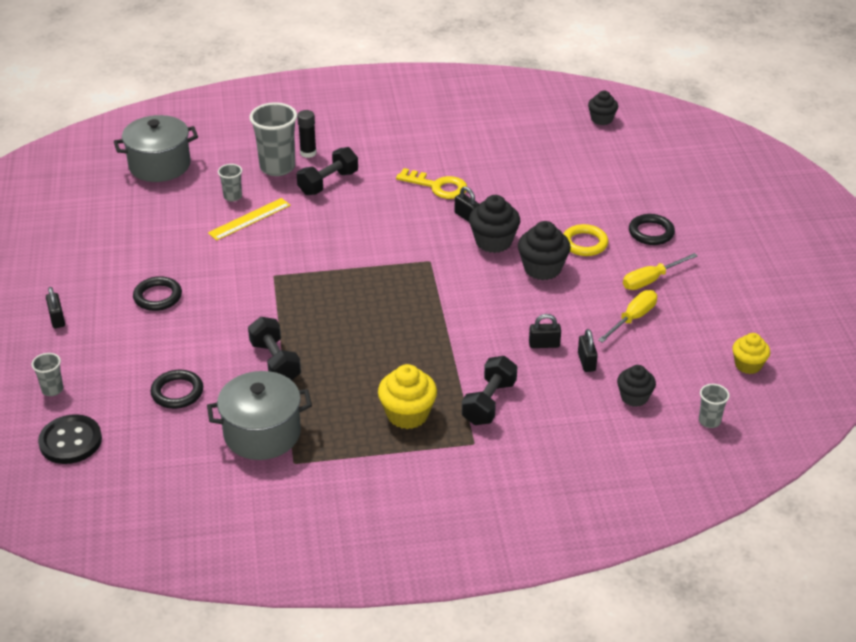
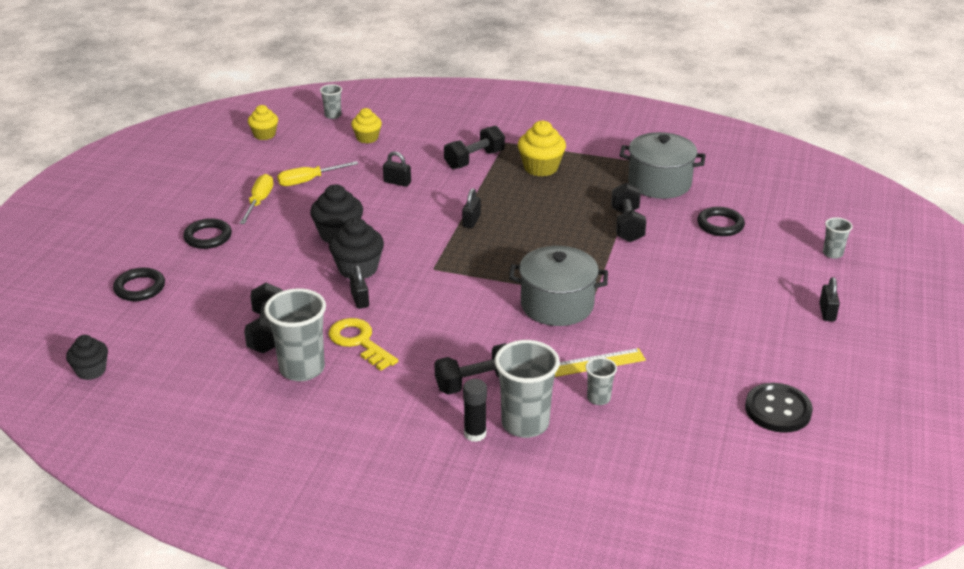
camera: 155 degrees left, 5 degrees down
black button [38,414,102,464] -> black button moved to [745,383,813,433]
grey pot [114,115,198,182] -> grey pot moved to [509,246,608,326]
black ring [133,276,182,311] -> black ring moved to [113,268,165,301]
yellow ring [564,224,608,256] -> none
black padlock [578,329,598,372] -> black padlock moved to [462,188,481,228]
black cupcake [617,365,656,407] -> yellow cupcake [351,108,382,143]
yellow screwdriver [623,253,698,290] -> yellow screwdriver turned 75 degrees counterclockwise [240,174,273,224]
none -> black dumbbell [244,283,283,353]
none -> grey cup [264,288,326,381]

